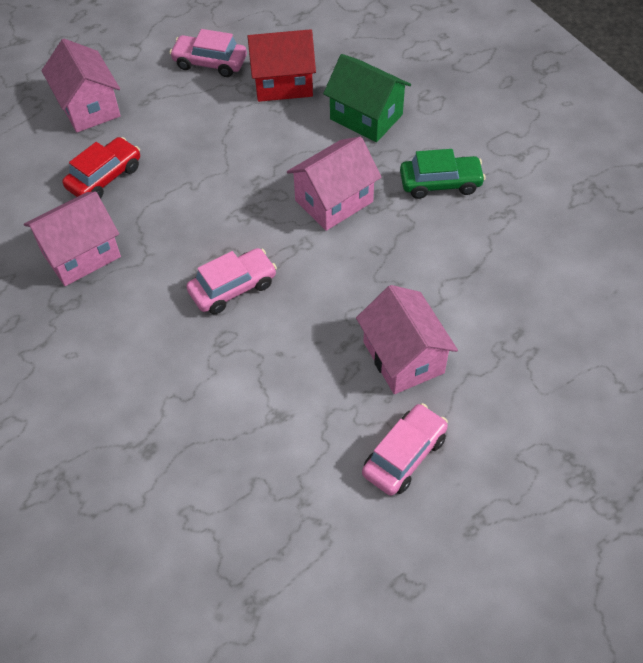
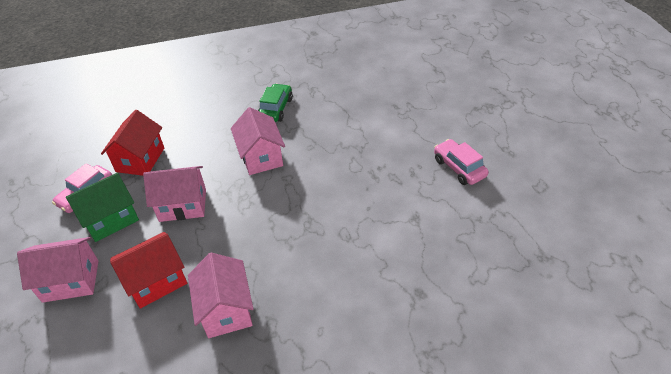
camera: 70 degrees left, 10 degrees down
red car [62,137,140,199] -> red house [110,232,187,309]
pink car [186,248,277,314] -> none
green house [323,54,411,142] -> green house moved to [66,173,139,242]
pink house [356,285,458,394] -> pink house moved to [143,166,206,222]

